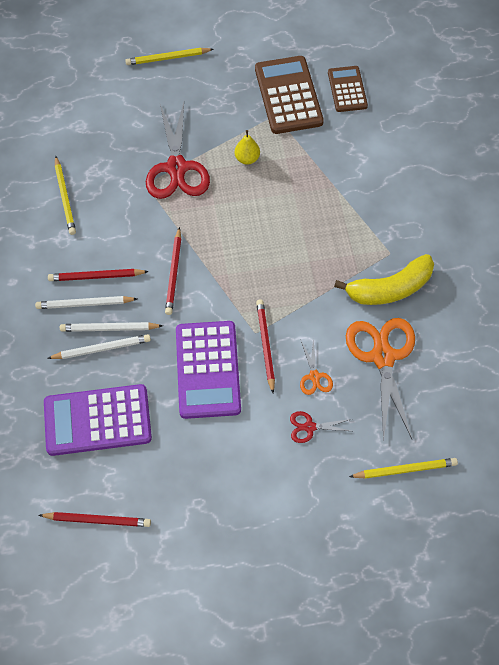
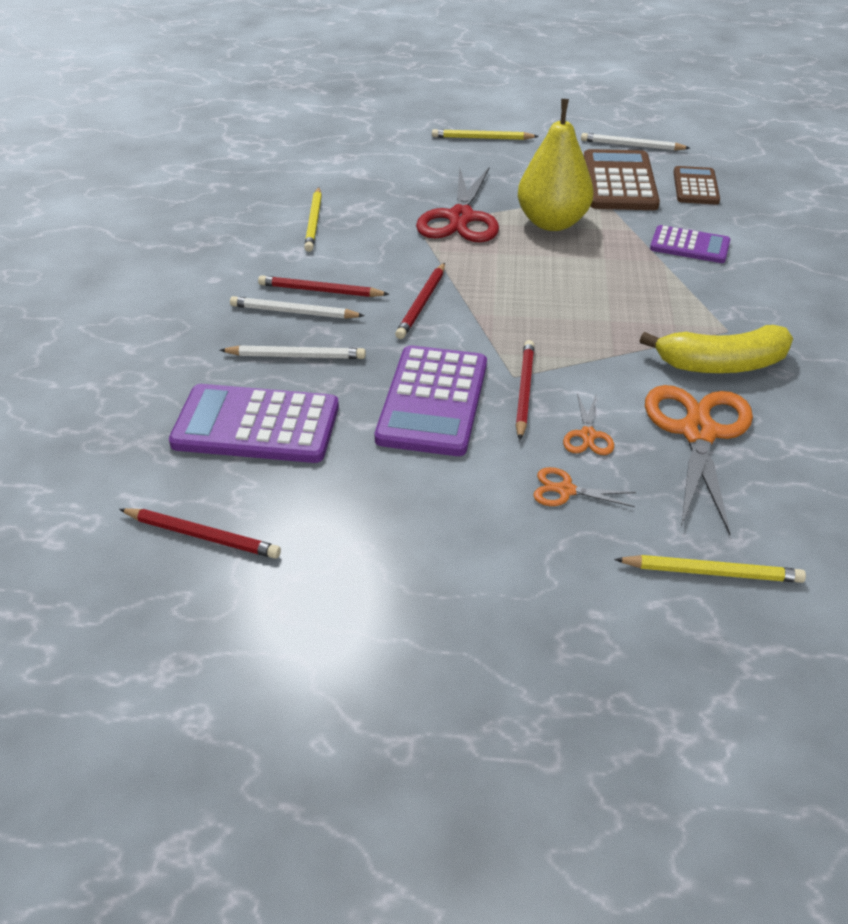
camera: 15 degrees right, 20 degrees down
white pencil [60,322,163,332] -> white pencil moved to [581,133,690,151]
yellow pear [235,130,260,165] -> yellow pear [518,99,593,231], size x2.23
red scissors [290,411,351,443] -> orange scissors [533,467,636,507]
none -> purple calculator [650,225,730,263]

